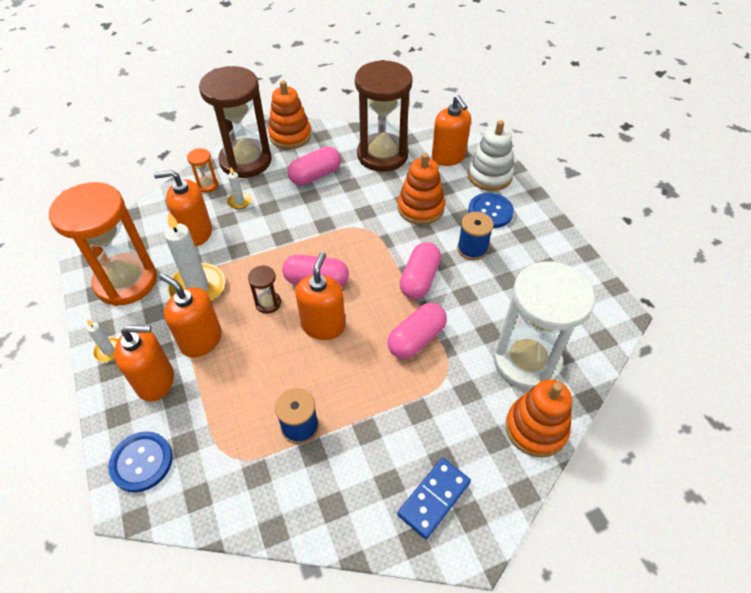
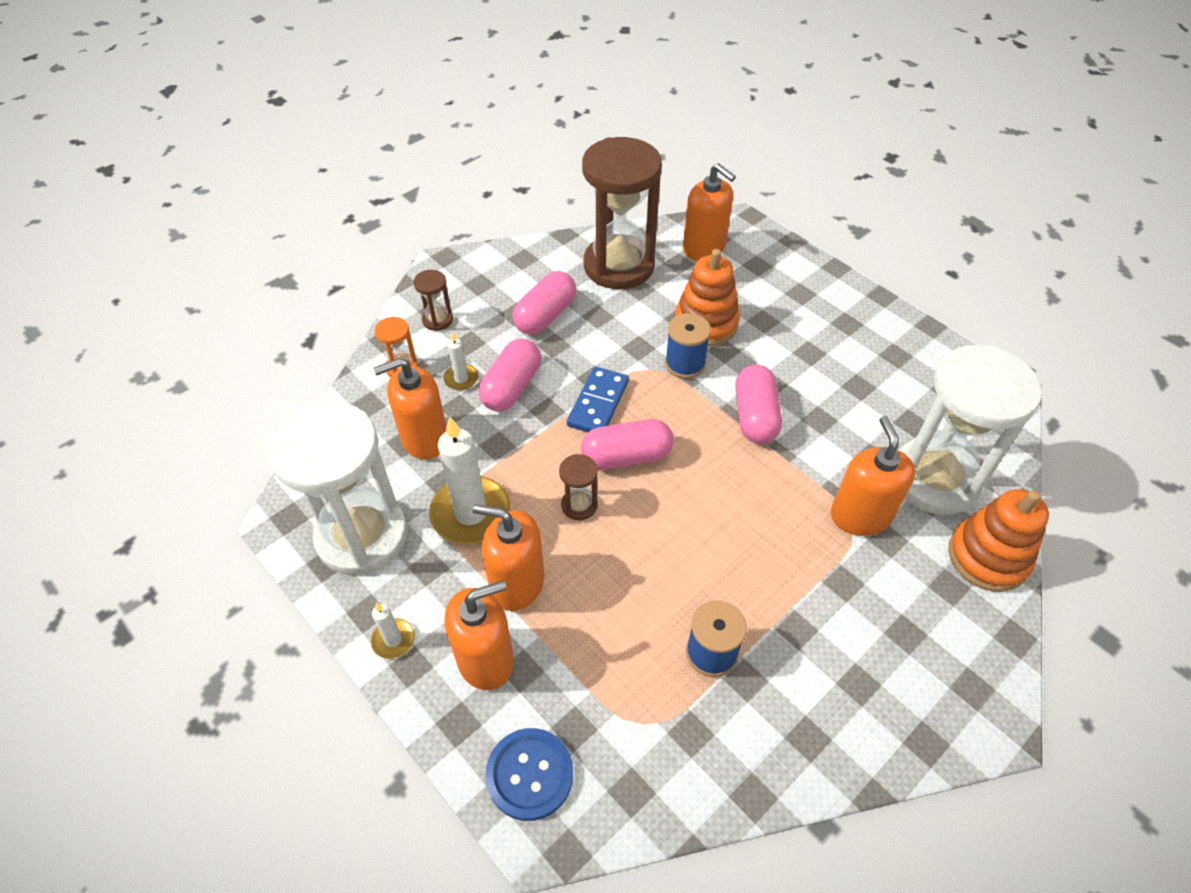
camera: 20 degrees left, 0 degrees up
orange hourglass [49,182,157,306] -> white hourglass [268,401,407,575]
brown hourglass [199,66,272,178] -> brown hourglass [414,270,453,331], size x0.41
orange stacking toy [268,80,311,149] -> none
orange soap dispenser [295,252,345,340] -> orange soap dispenser moved to [831,416,916,536]
pink capsule [388,303,447,359] -> pink capsule moved to [478,339,541,411]
blue domino [397,458,471,539] -> blue domino moved to [567,367,629,432]
blue spool [457,212,494,260] -> blue spool moved to [665,313,711,379]
white stacking toy [468,120,514,191] -> none
blue button [468,193,514,228] -> none

